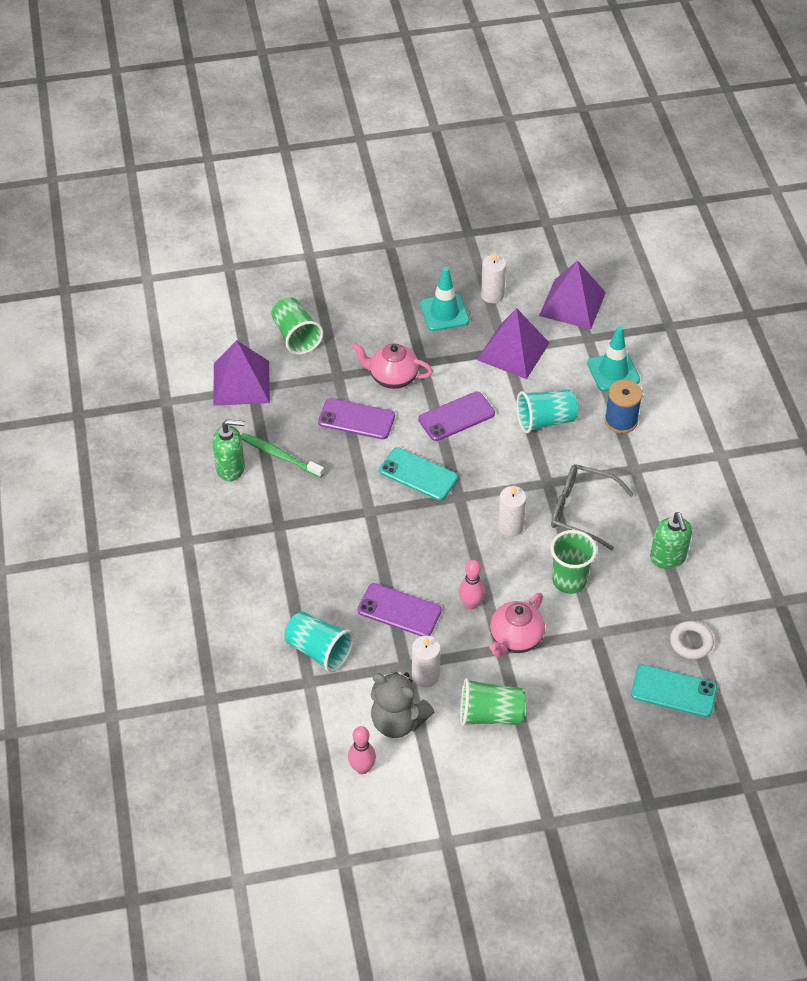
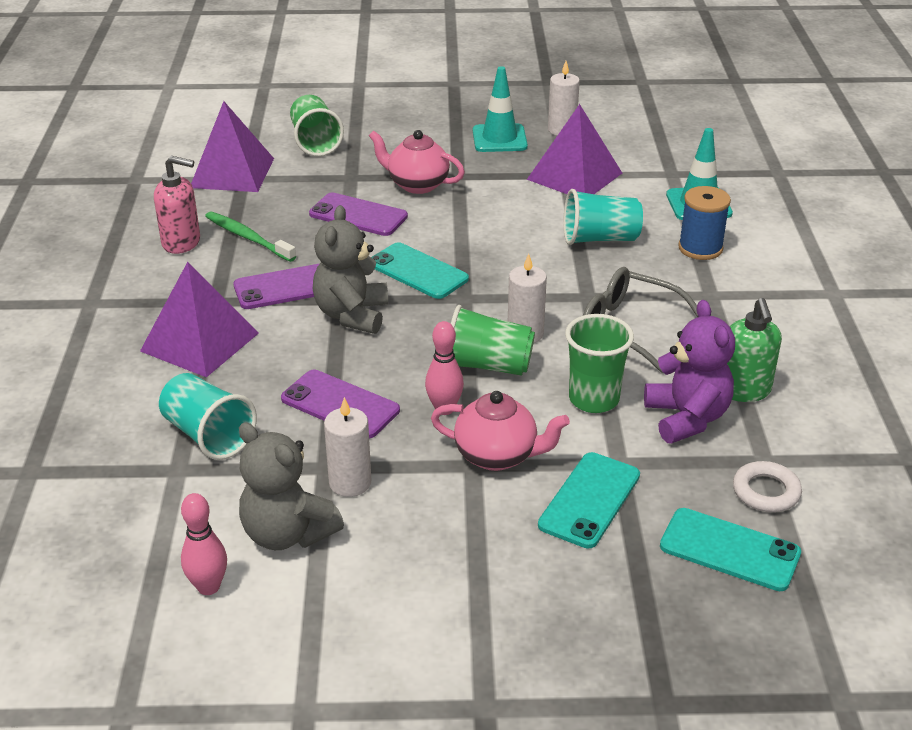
camera: 10 degrees right, 15 degrees down
green soap dispenser [212,419,245,481] -> pink soap dispenser [154,156,200,254]
purple phone [418,391,495,441] -> purple phone moved to [233,263,320,309]
green cup [460,678,526,726] -> green cup moved to [451,305,535,376]
pink teapot [489,593,545,657] -> pink teapot turned 120 degrees counterclockwise [431,391,570,471]
purple pyramid [539,260,606,329] -> purple pyramid moved to [140,262,259,377]
none -> grey teddy bear [313,205,388,334]
none -> turquoise phone [538,452,640,548]
none -> purple teddy bear [644,300,735,443]

